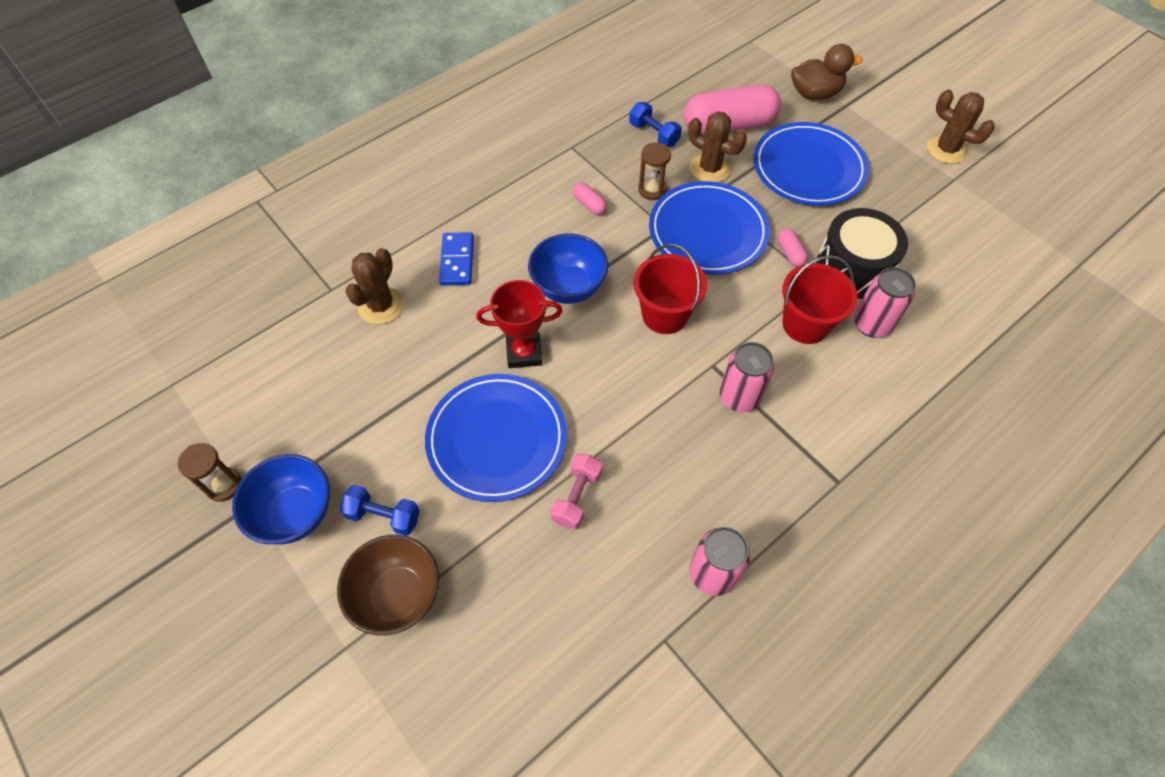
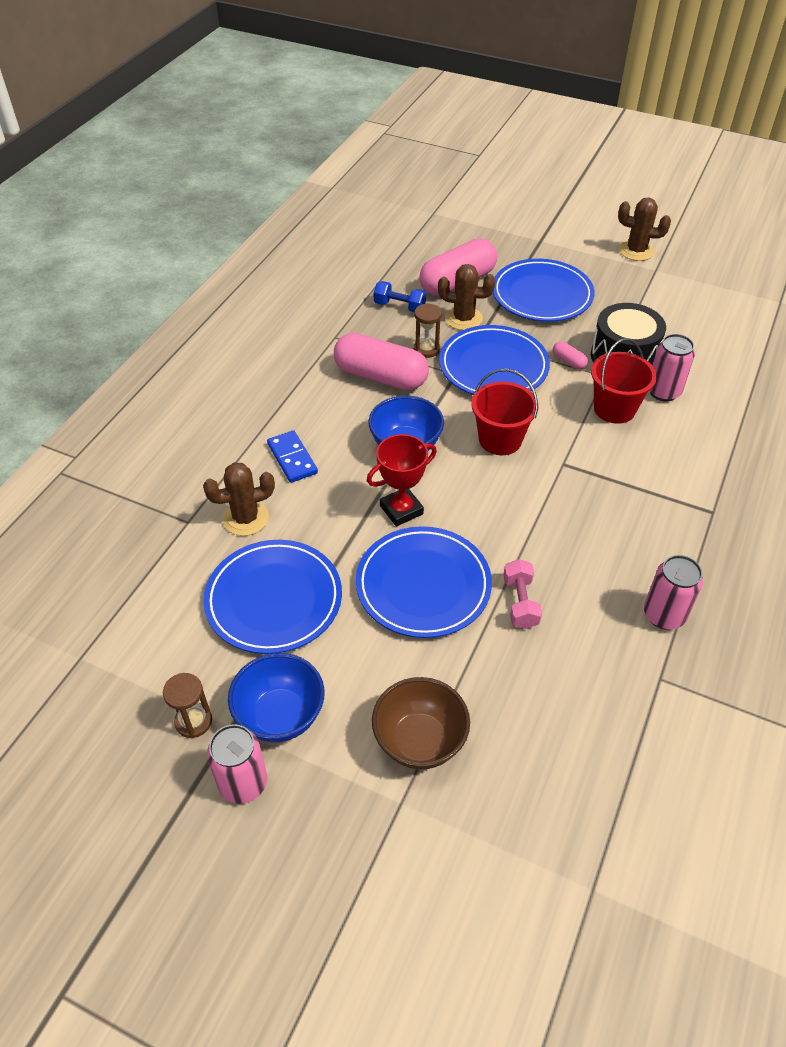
camera: 25 degrees left, 10 degrees down
blue dumbbell [340,485,420,536] -> none
brown cactus [345,248,404,324] -> brown cactus turned 75 degrees clockwise [203,462,275,536]
pink capsule [573,182,607,215] -> pink capsule [334,333,429,390], size x2.42
pink can [719,342,774,412] -> pink can moved to [207,724,267,804]
brown duck [791,44,862,100] -> none
none -> blue plate [203,540,342,654]

